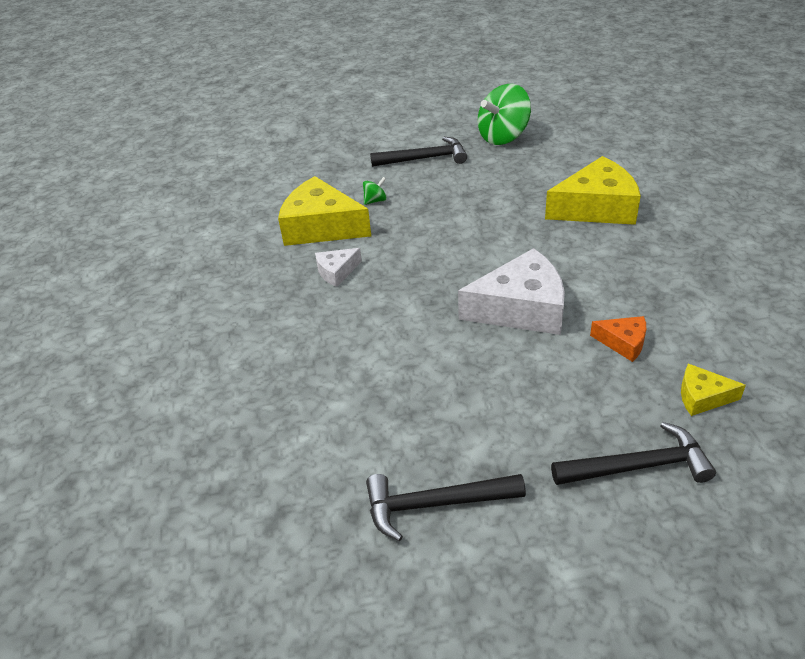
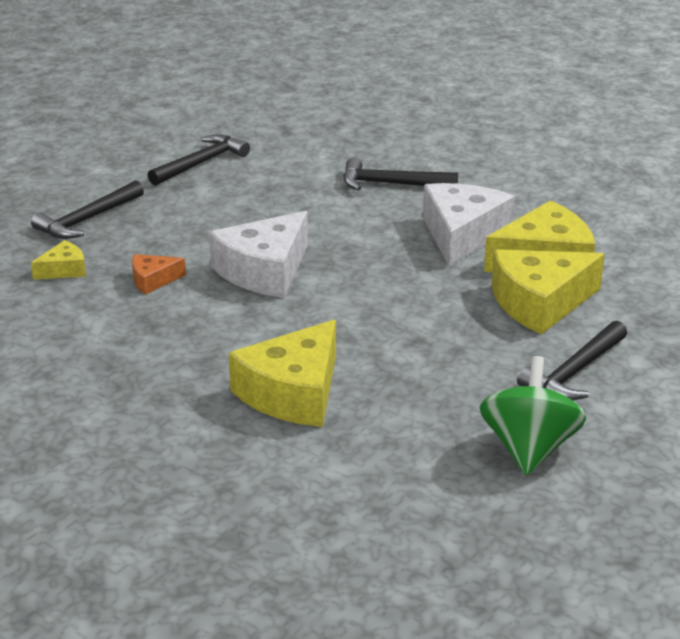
camera: 135 degrees right, 10 degrees down
white cheese [315,248,362,287] -> white cheese [423,183,515,267], size x2.05
green spinning top [363,177,387,205] -> yellow cheese [492,249,605,334]
none -> black hammer [343,157,458,191]

